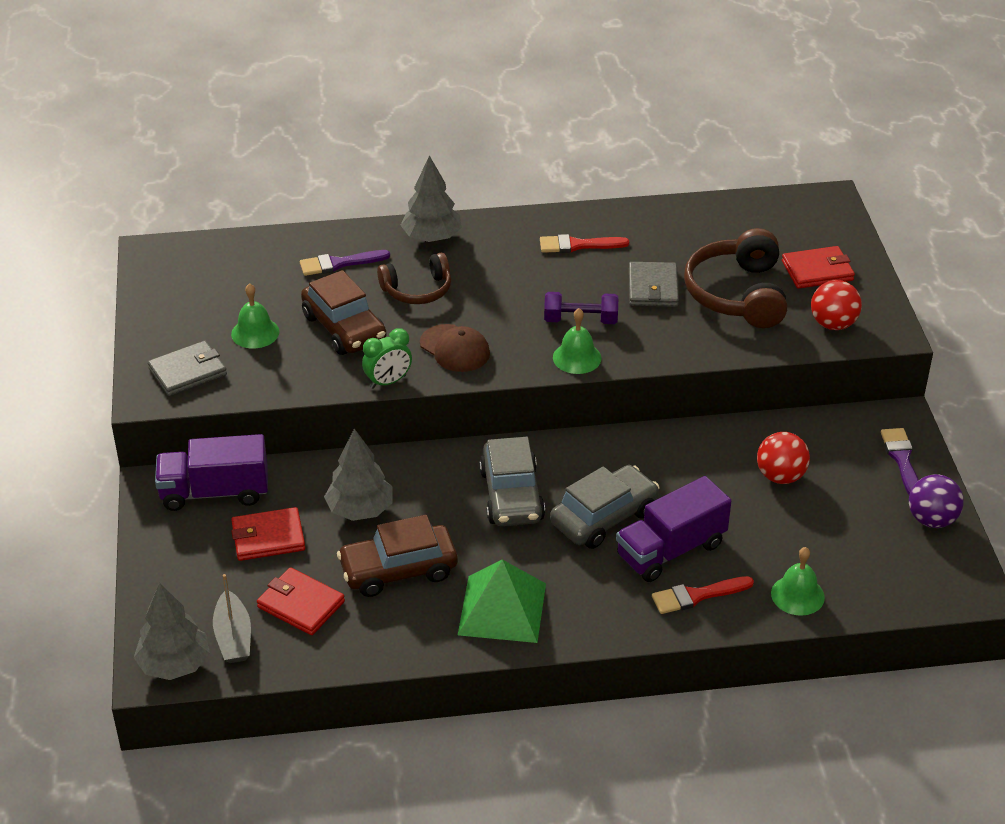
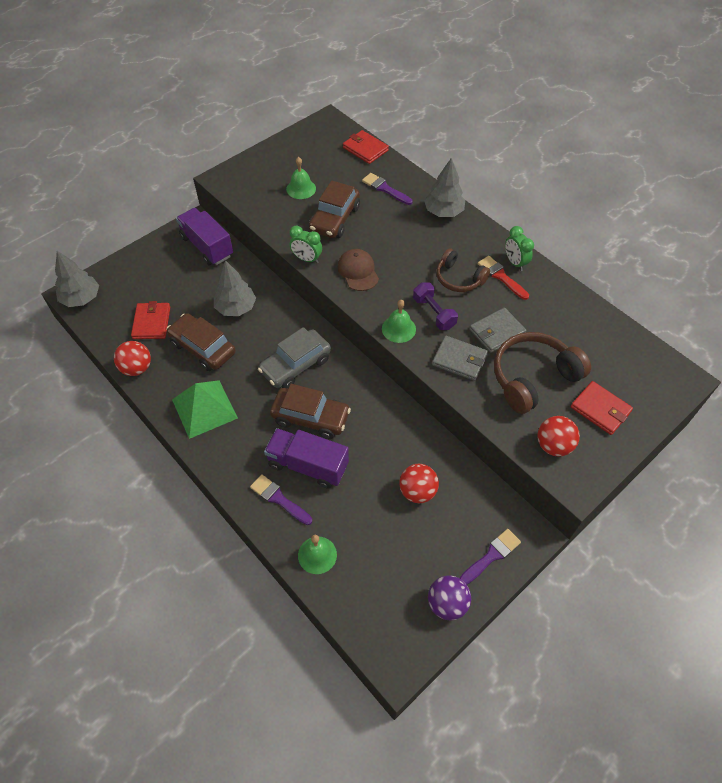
camera: 55 degrees right, 15 degrees up
grey wallet [148,341,227,396] -> grey wallet moved to [432,336,488,381]
grey boat [213,574,251,663] -> none
red wallet [231,507,305,561] -> red wallet moved to [343,130,389,164]
brown headphones [377,253,451,304] -> brown headphones moved to [436,248,490,292]
brown cap [420,324,490,372] -> brown cap turned 150 degrees clockwise [338,249,379,291]
grey car [550,465,659,549] -> brown car [270,384,351,439]
red brush [652,576,754,614] -> purple brush [250,474,312,525]
none -> red ball [114,341,151,376]
none -> green clock [505,226,534,271]

